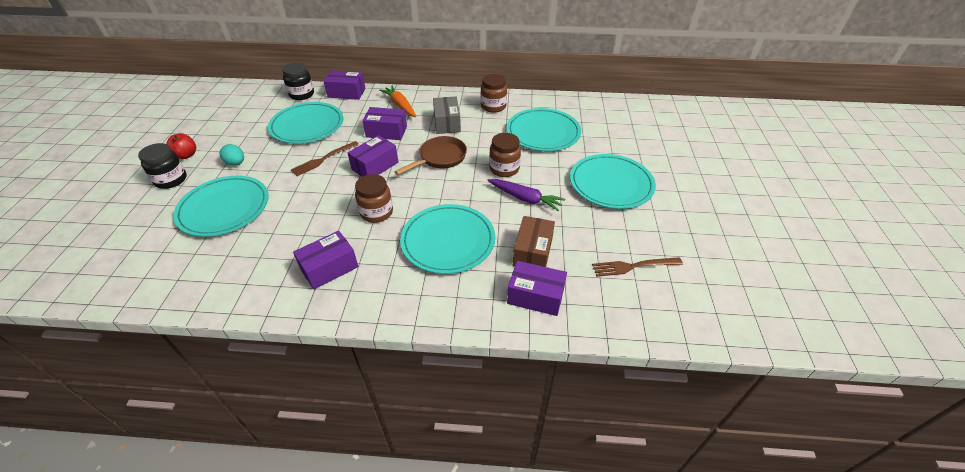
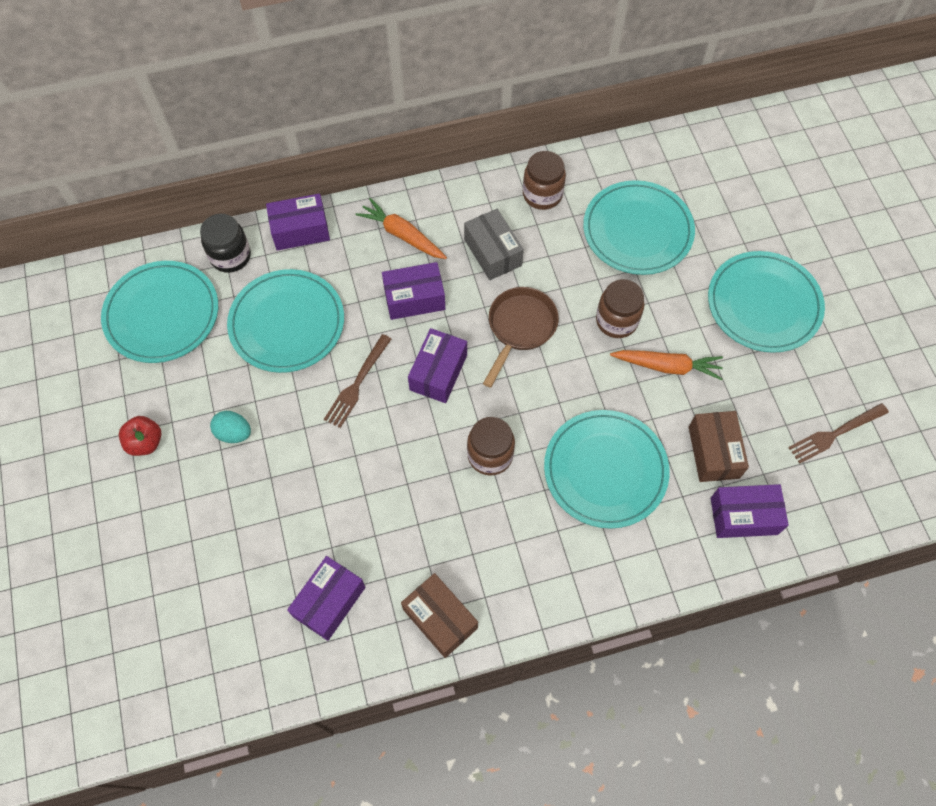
camera: 20 degrees left, 20 degrees up
black jar [138,143,187,189] -> none
turquoise plate [173,176,269,237] -> turquoise plate moved to [101,261,218,363]
purple box [293,231,358,290] -> purple box moved to [287,556,366,641]
purple carrot [487,179,565,211] -> orange carrot [610,350,723,380]
none -> brown box [401,573,478,658]

